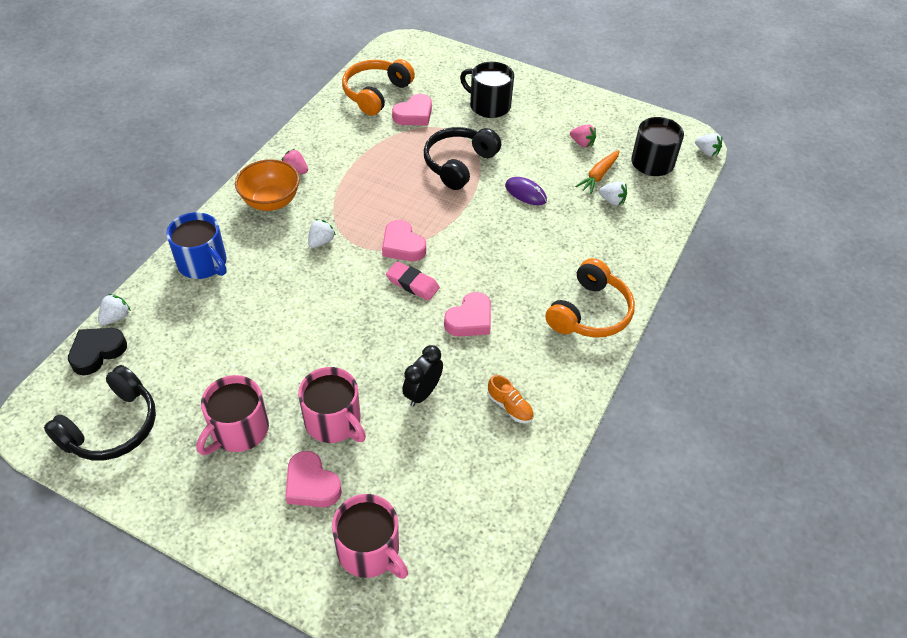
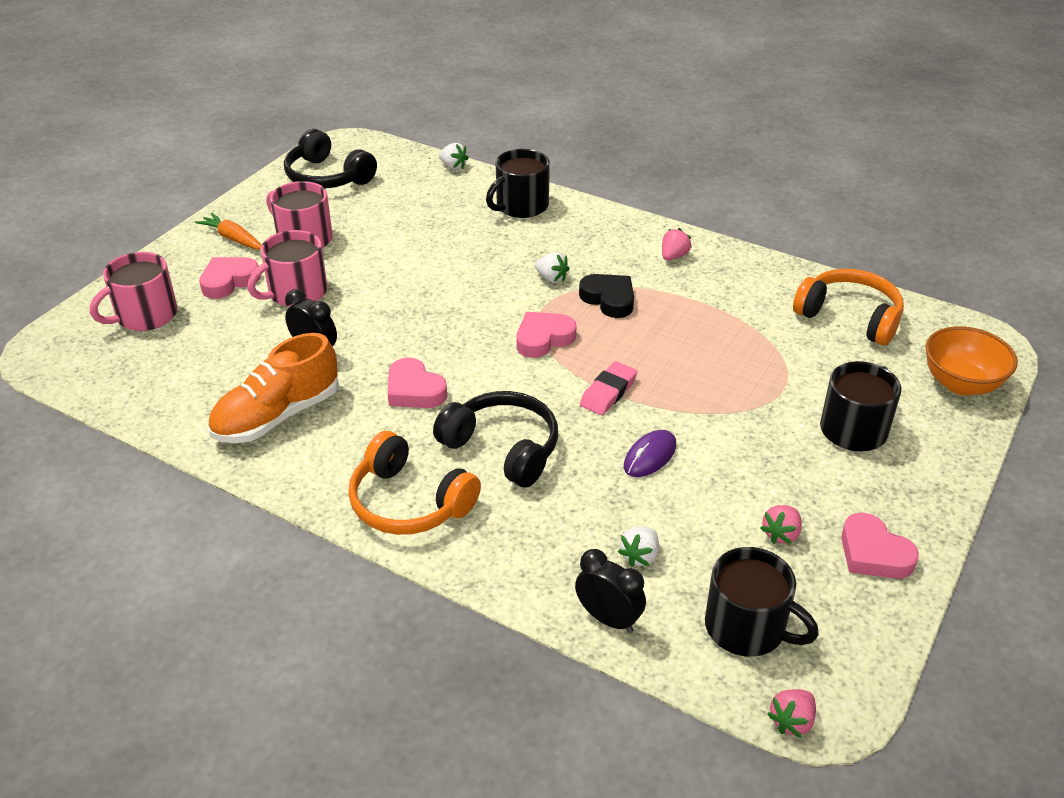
camera: 95 degrees right, 10 degrees down
black heart [68,328,127,375] -> black heart moved to [579,274,634,318]
blue mug [166,212,227,279] -> black mug [486,149,550,218]
orange bowl [235,159,300,211] -> orange bowl moved to [925,326,1018,395]
pink eraser [386,261,440,301] -> pink eraser moved to [580,361,637,415]
pink heart [392,94,432,125] -> pink heart moved to [841,513,919,579]
black headphones [424,127,501,190] -> black headphones moved to [433,391,558,488]
orange shoe [487,375,534,423] -> orange shoe [208,333,339,443], size x2.11
orange carrot [575,150,619,194] -> orange carrot moved to [195,213,262,250]
white strawberry [695,133,722,156] -> pink strawberry [767,689,816,738]
none -> black clock [575,549,646,633]

